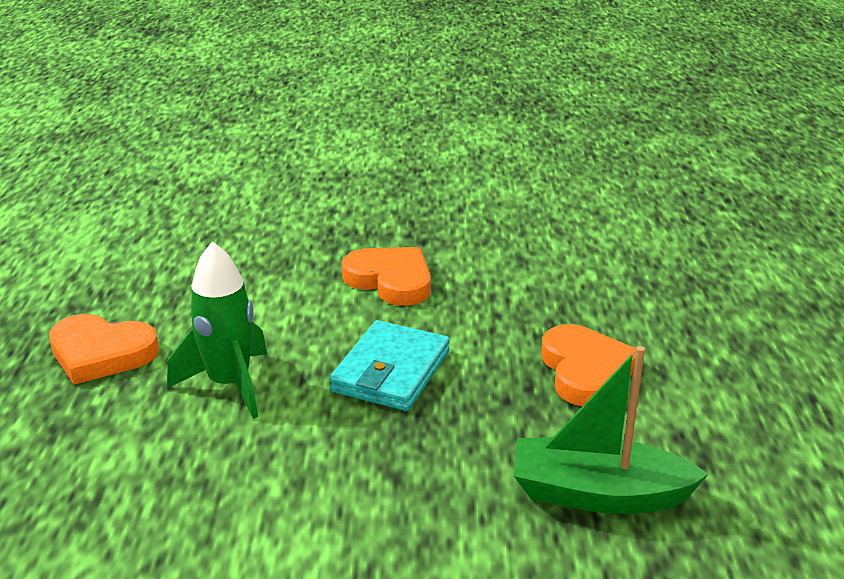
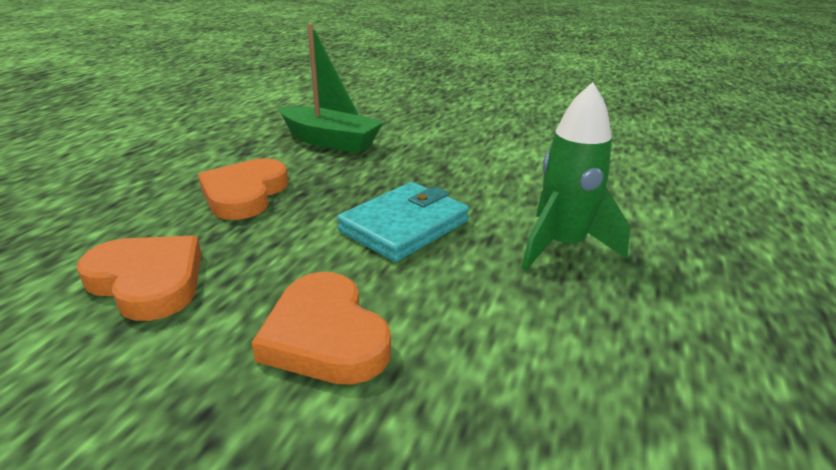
camera: 160 degrees left, 0 degrees up
orange heart [49,314,159,385] -> orange heart moved to [77,235,202,321]

